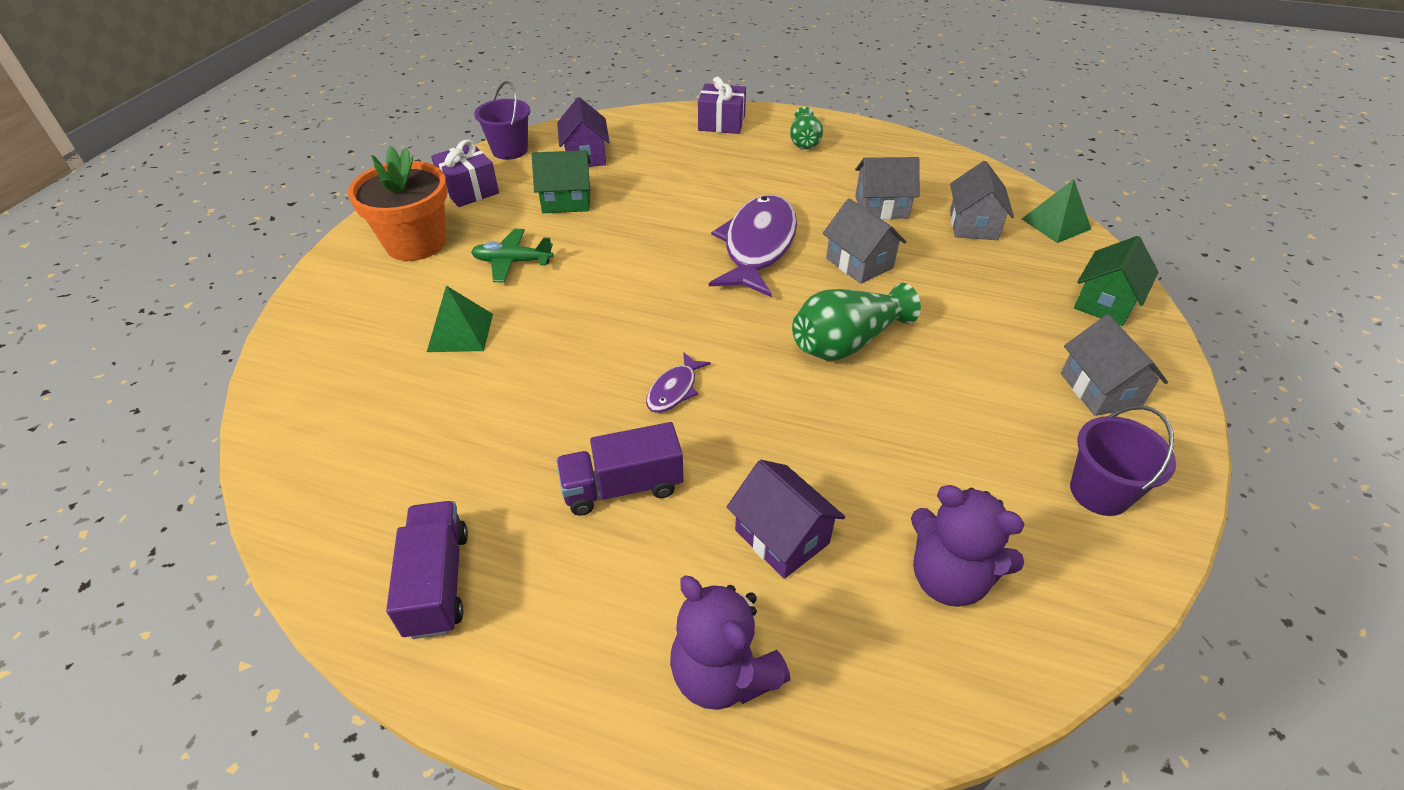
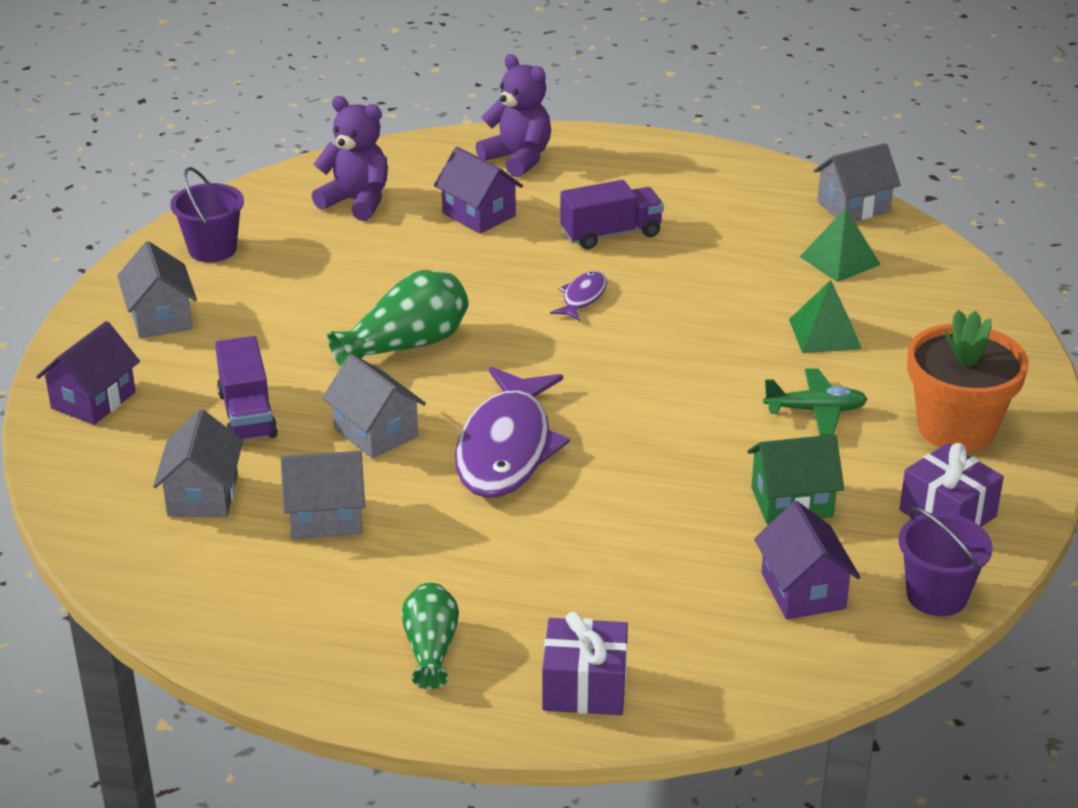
camera: 175 degrees right, 10 degrees down
purple truck [386,501,468,639] -> purple truck moved to [215,336,278,440]
green pyramid [1022,179,1091,243] -> green pyramid moved to [800,208,881,282]
green house [1074,236,1158,326] -> purple house [36,321,140,425]
none -> grey house [813,143,901,221]

